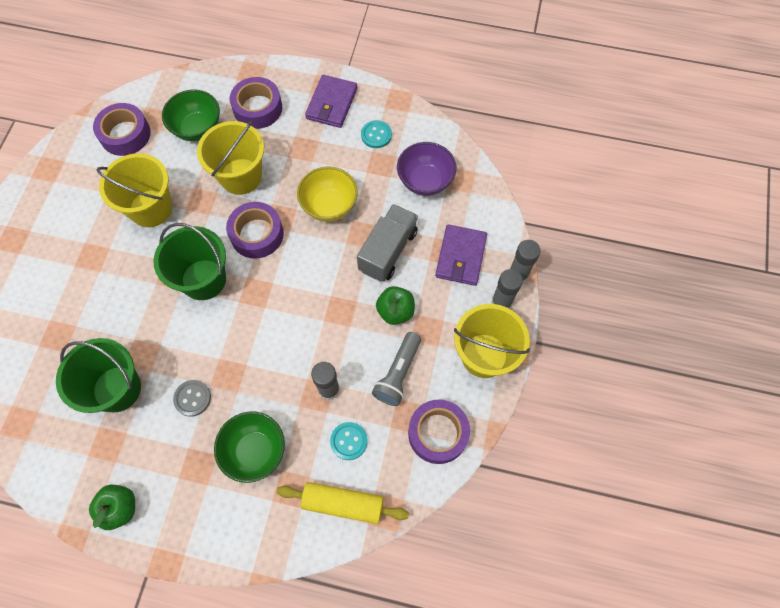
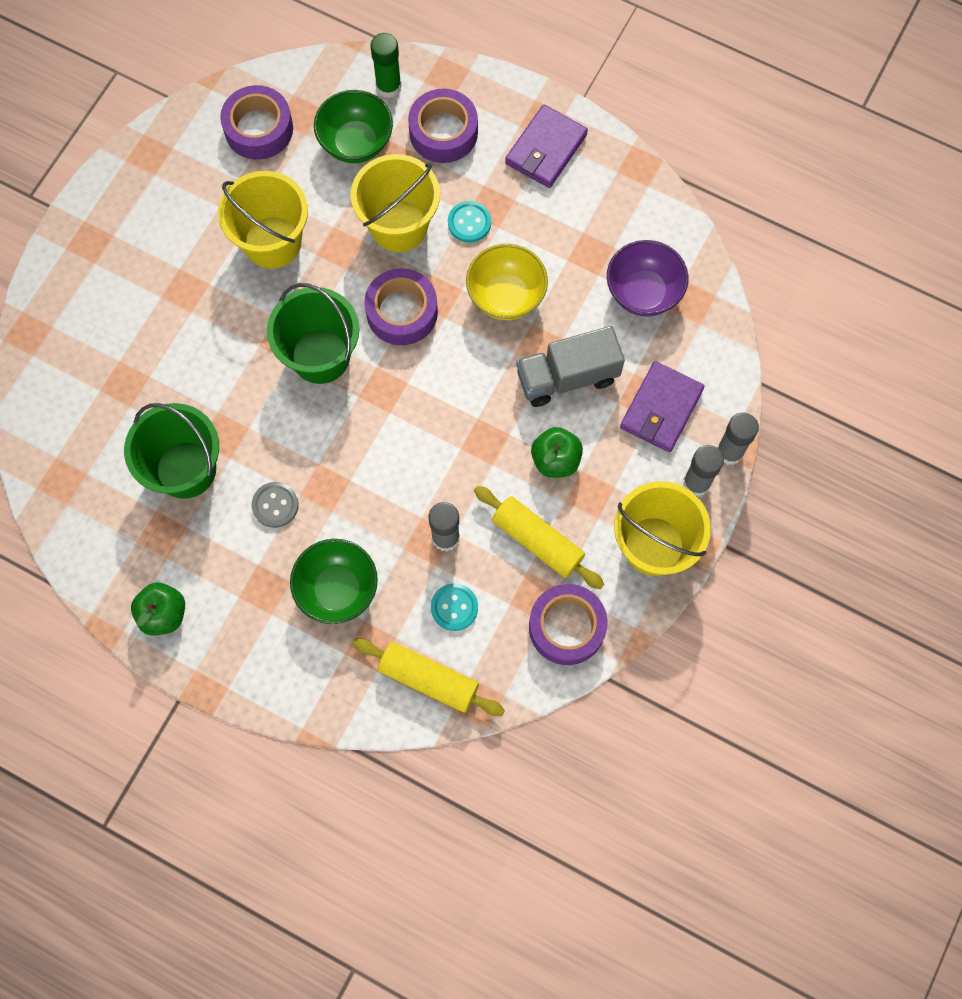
camera: 15 degrees right, 5 degrees up
grey truck [357,204,418,282] -> grey truck turned 150 degrees counterclockwise [516,326,625,407]
turquoise button [361,120,392,148] -> turquoise button moved to [448,201,491,243]
grey flashlight [372,332,421,406] -> yellow rolling pin [474,486,604,589]
none -> green glue stick [370,33,402,98]

